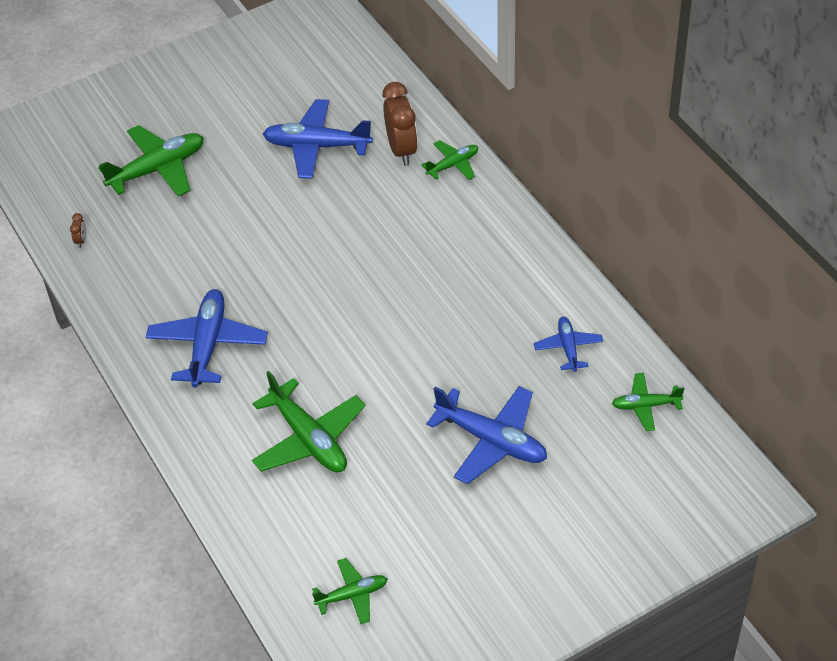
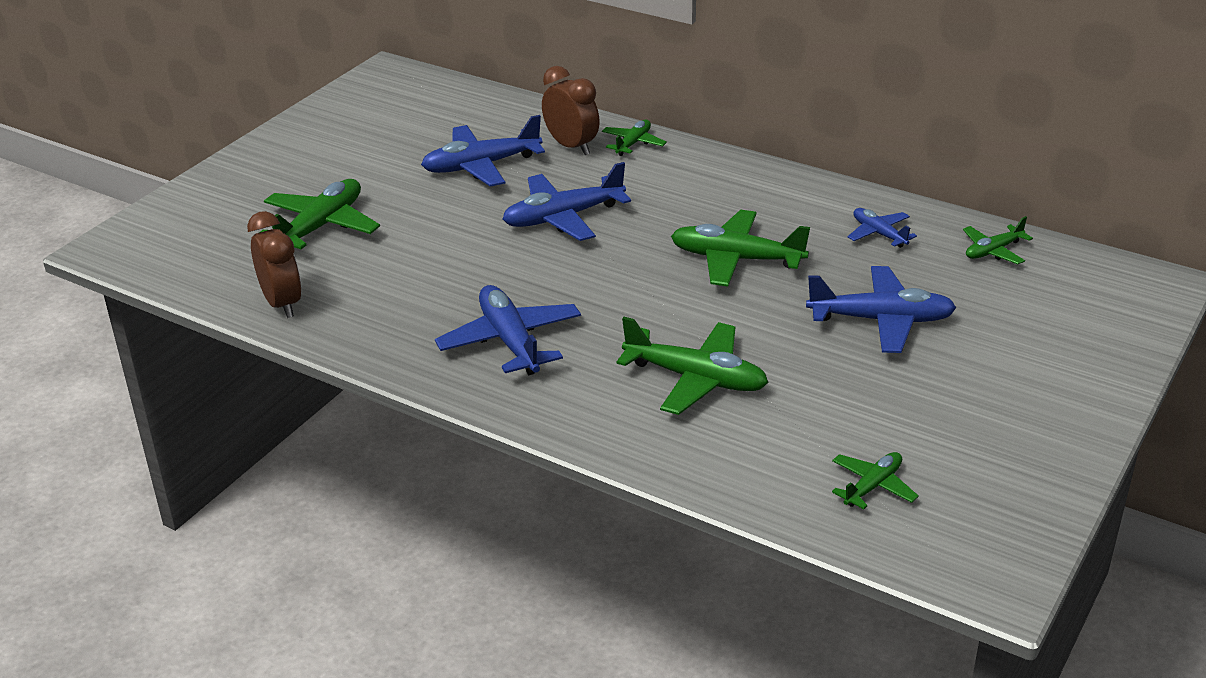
camera: 30 degrees left, 15 degrees down
brown clock [70,213,86,248] -> brown clock [247,211,302,318], size x2.47
none -> blue plane [503,162,631,241]
none -> green plane [671,210,810,286]

